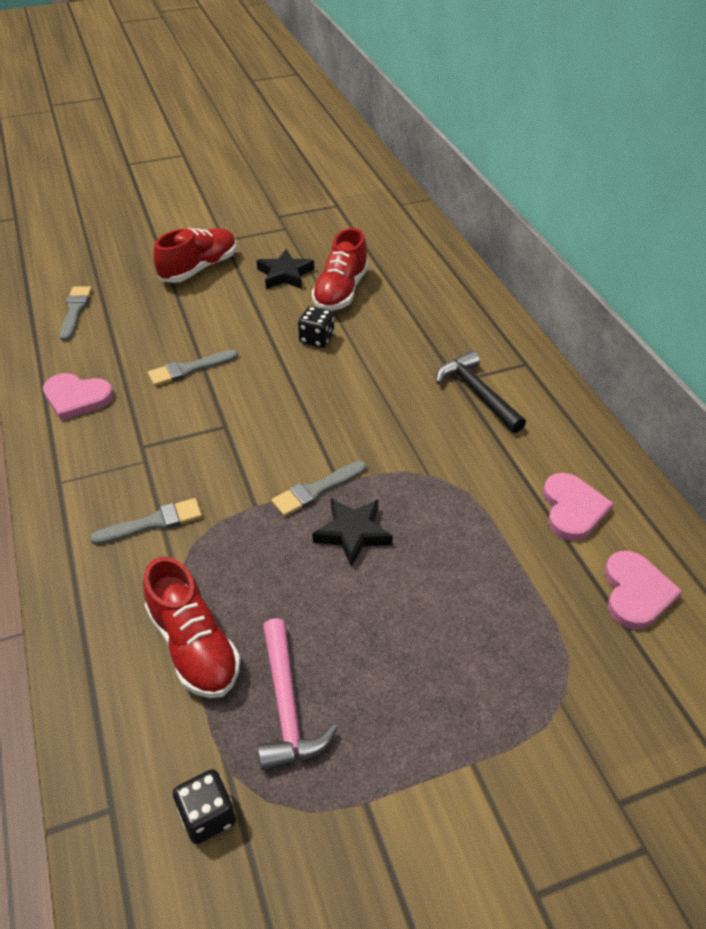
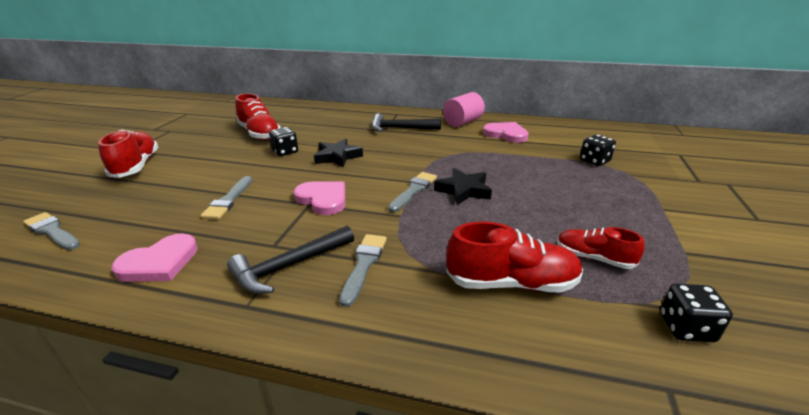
camera: 55 degrees left, 15 degrees down
black star [257,249,314,289] -> black star moved to [314,139,363,167]
pink hammer [258,618,337,770] -> red shoe [557,227,645,269]
grey brush [271,461,366,516] -> grey brush turned 150 degrees counterclockwise [388,172,437,212]
pink heart [604,551,682,630] -> pink heart moved to [294,182,345,215]
none -> black hammer [227,226,354,294]
none -> pink cylinder [443,92,485,127]
none -> black dice [580,135,616,166]

